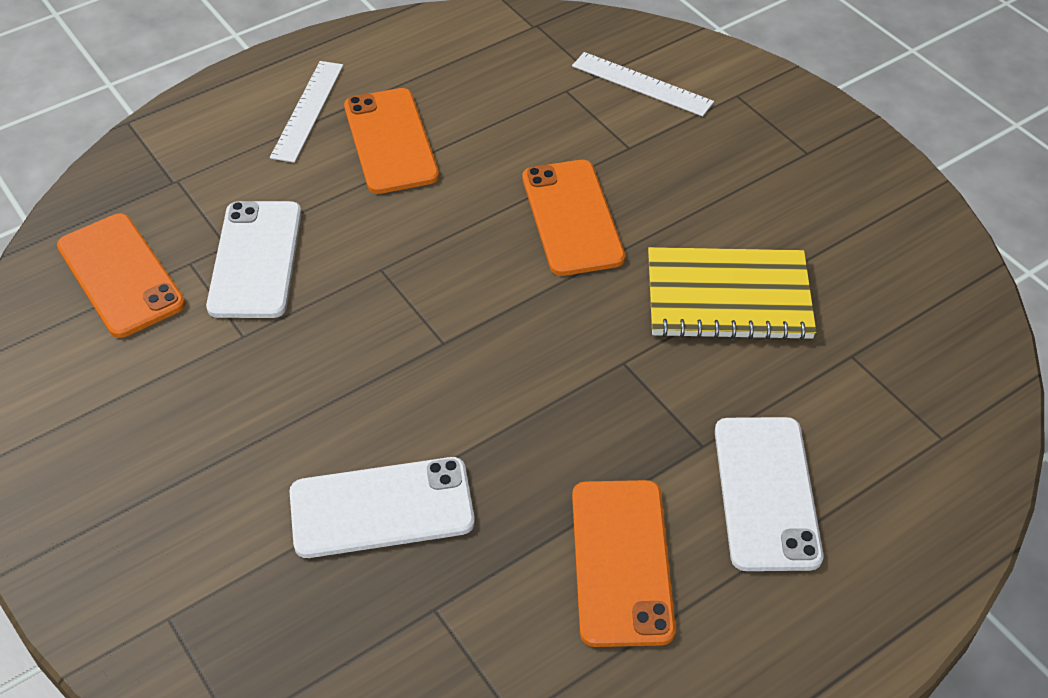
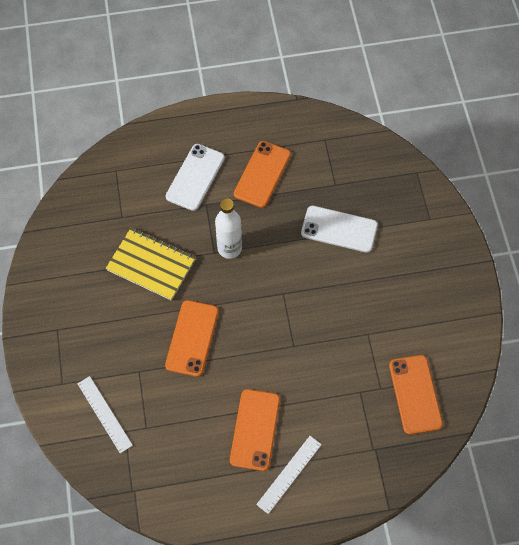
camera: 155 degrees left, 15 degrees up
white phone [206,201,302,318] -> none
none -> white bottle [215,199,242,259]

